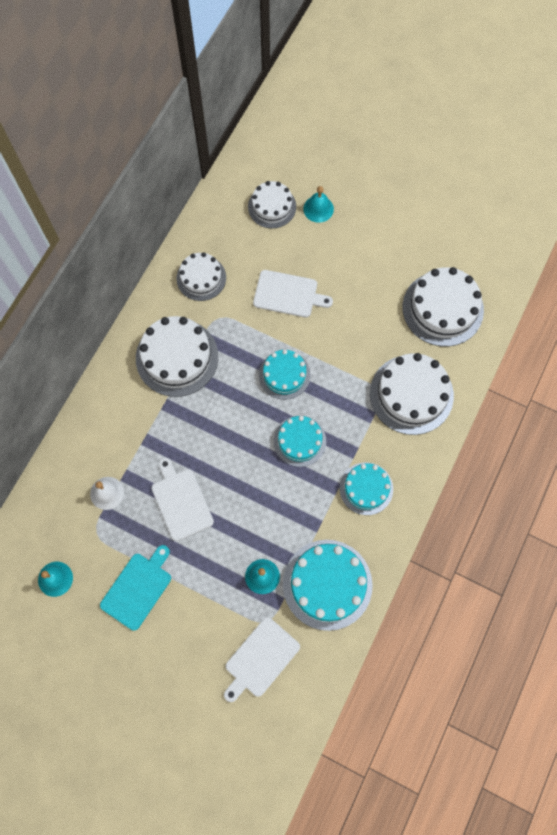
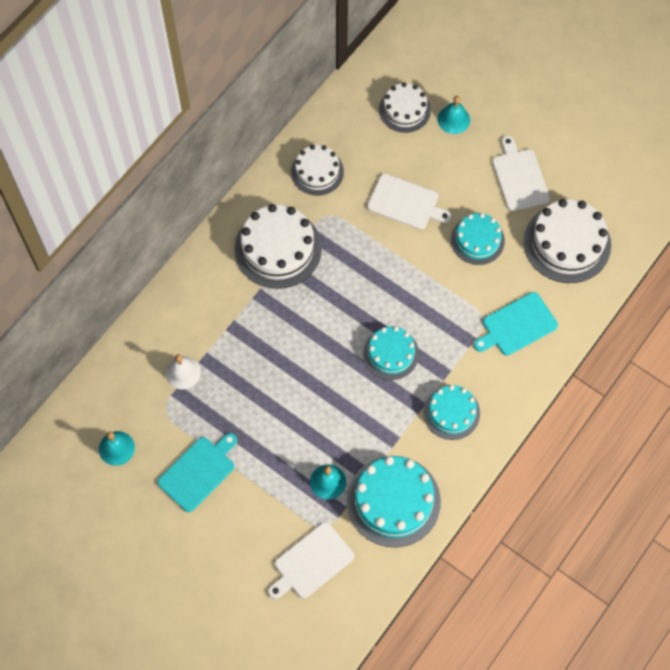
camera: 10 degrees right, 5 degrees down
white cutting board [151,458,214,541] -> white cutting board moved to [492,136,550,211]
turquoise cake [259,349,310,400] -> turquoise cake moved to [451,213,505,265]
white cake [370,353,454,435] -> turquoise cutting board [474,292,558,356]

